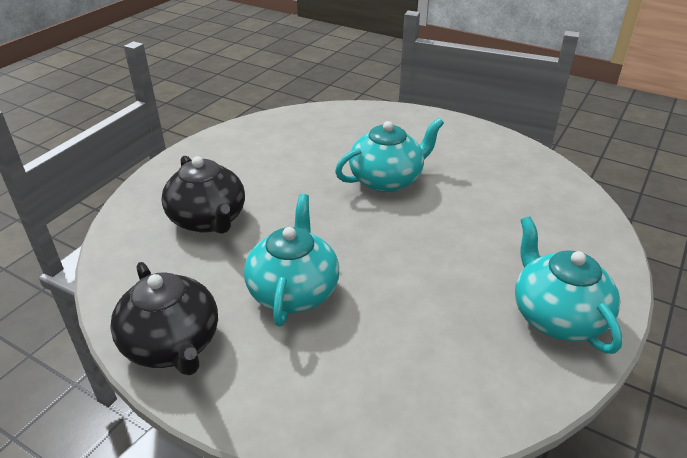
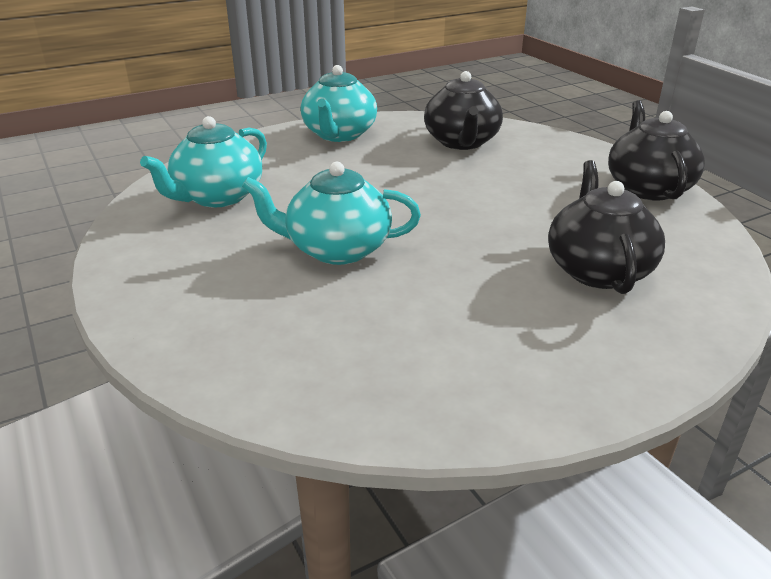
camera: 150 degrees left, 5 degrees down
turquoise teapot [244,194,339,326] -> turquoise teapot moved to [140,116,267,208]
none -> black teapot [424,71,503,150]

